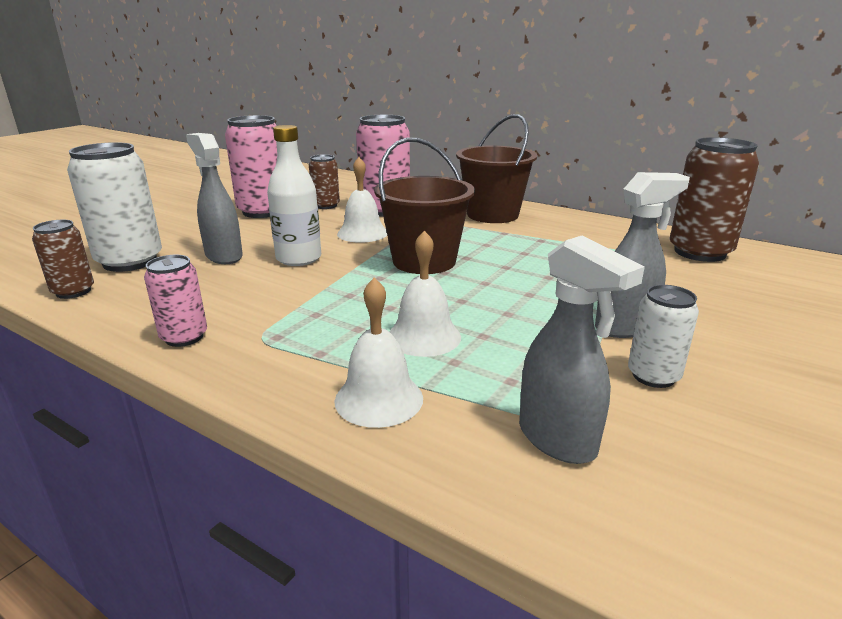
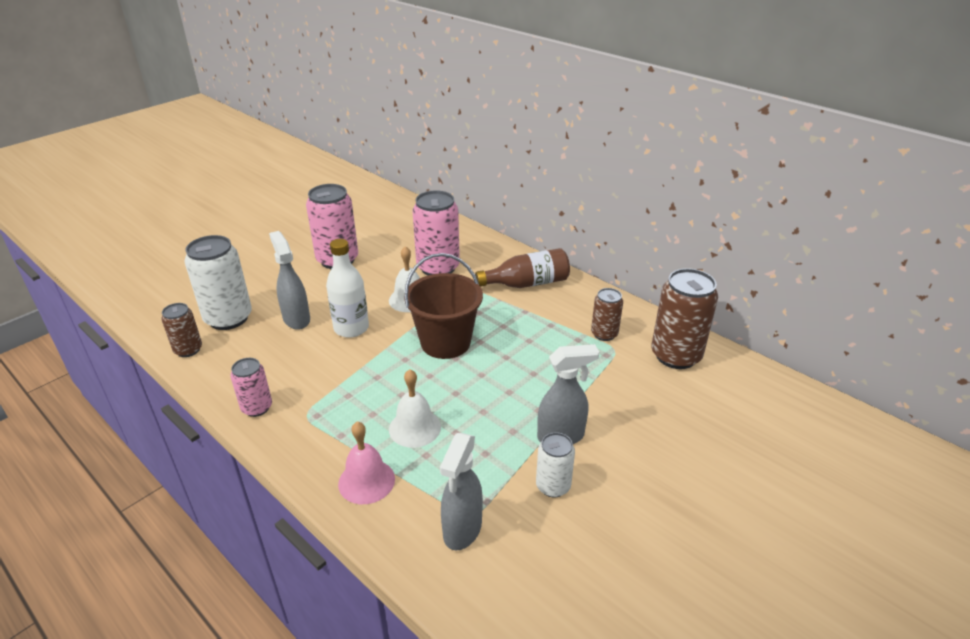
camera: 10 degrees right, 10 degrees up
brown can [309,154,340,209] -> brown can moved to [591,288,623,341]
white bell [334,278,423,428] -> pink bell [338,421,395,504]
brown bucket [456,114,537,223] -> brown bottle [475,248,570,288]
grey spray bottle [519,235,645,464] -> grey spray bottle turned 45 degrees clockwise [440,433,483,551]

